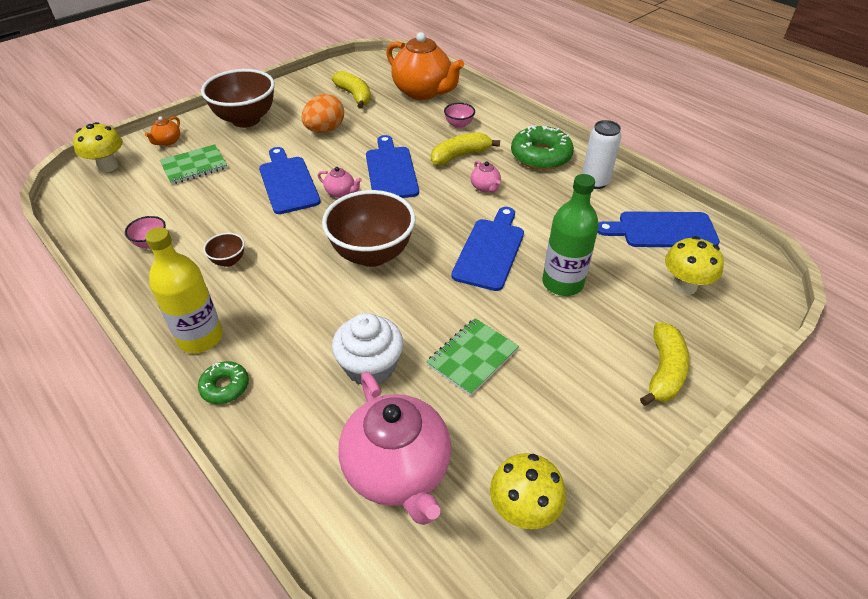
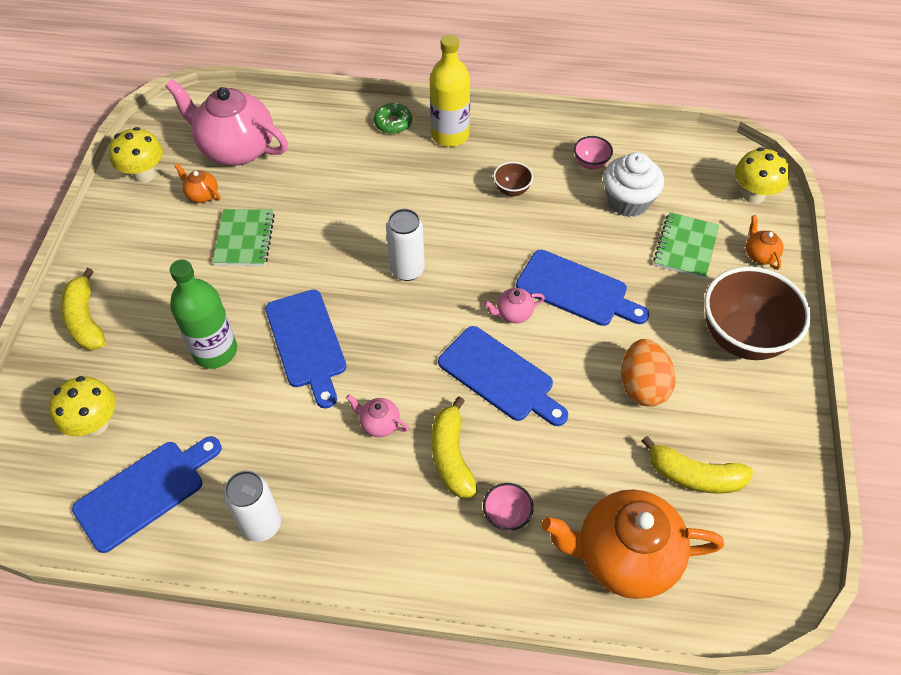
camera: 140 degrees right, 10 degrees up
brown bowl [322,190,415,267] -> white can [386,209,425,281]
white cupcake [332,313,403,385] -> white cupcake moved to [603,152,664,217]
yellow banana [431,132,500,165] -> yellow banana turned 150 degrees clockwise [432,397,478,498]
green donut [511,125,574,170] -> none
none -> orange teapot [175,164,221,203]

